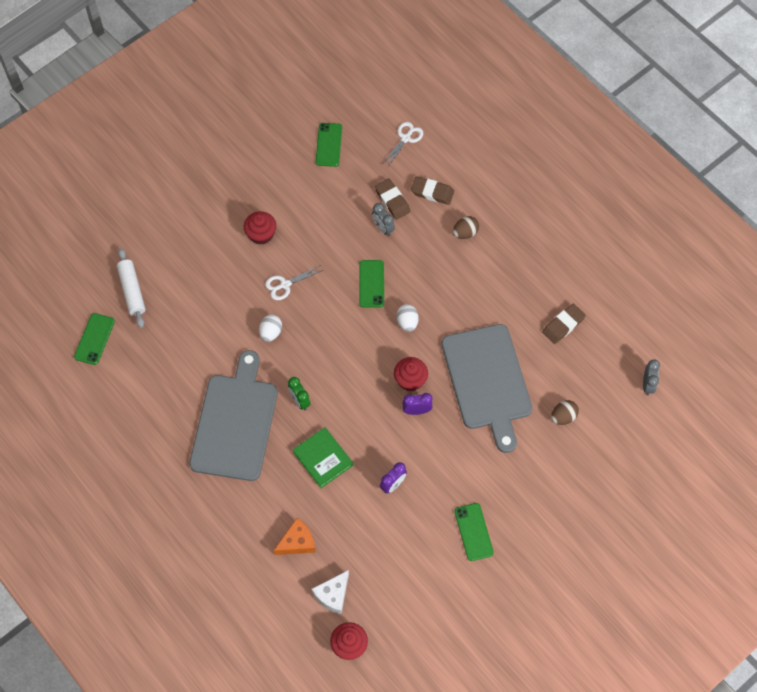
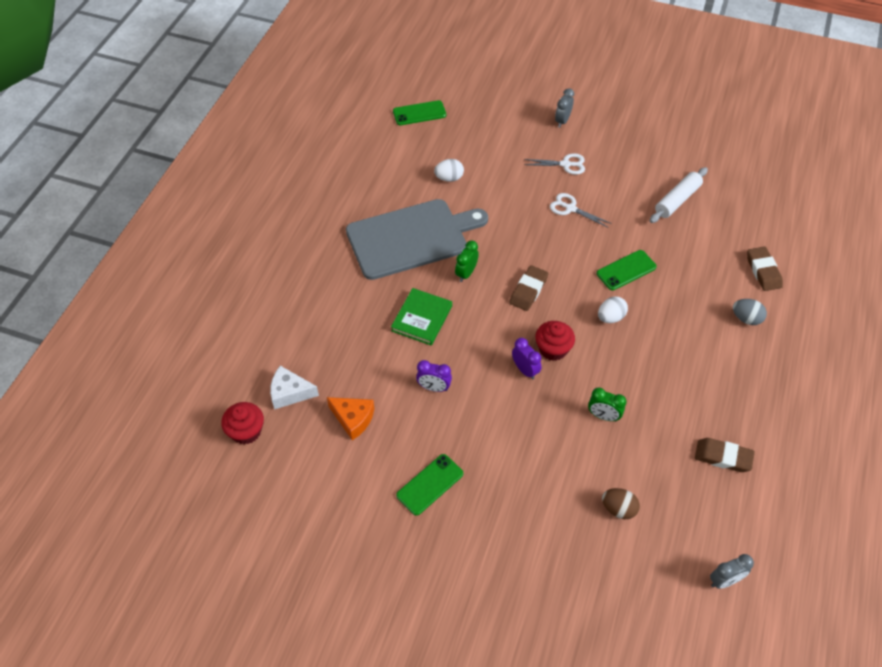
camera: 60 degrees right, 10 degrees down
white rolling pin [117,248,146,328] -> white rolling pin moved to [650,167,708,223]
red cupcake [244,211,276,245] -> none
white egg [259,315,282,342] -> white egg moved to [434,159,464,182]
orange cheese [274,518,315,555] -> orange cheese moved to [327,397,374,440]
green phone [316,123,342,167] -> none
grey clock [372,203,395,236] -> grey clock moved to [555,88,574,128]
brown eraser [375,178,410,220] -> brown eraser moved to [509,265,548,311]
white scissors [382,122,423,168] -> white scissors moved to [524,153,585,175]
grey cutting board [441,324,532,453] -> green clock [588,388,627,421]
brown egg [453,216,479,239] -> grey egg [733,299,767,325]

